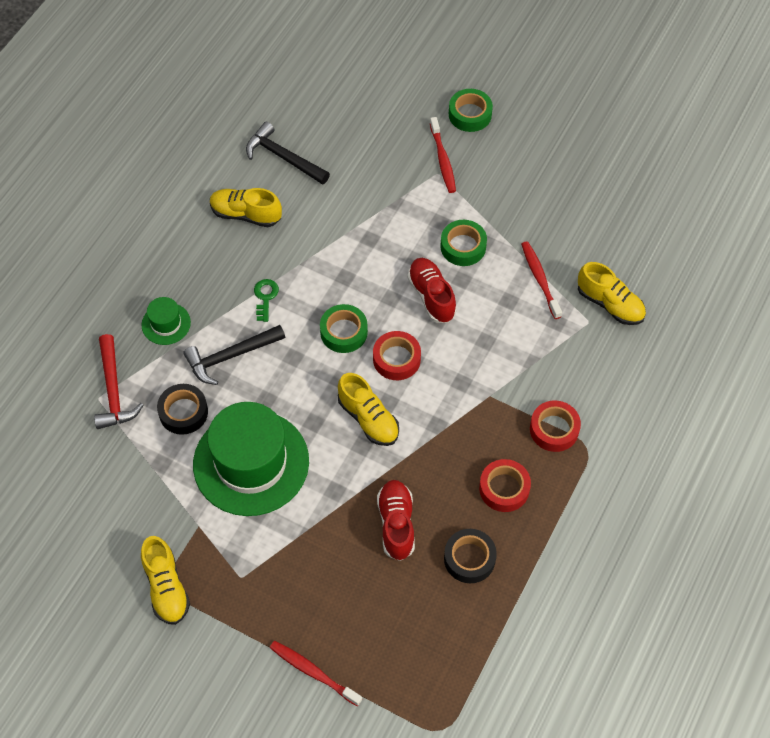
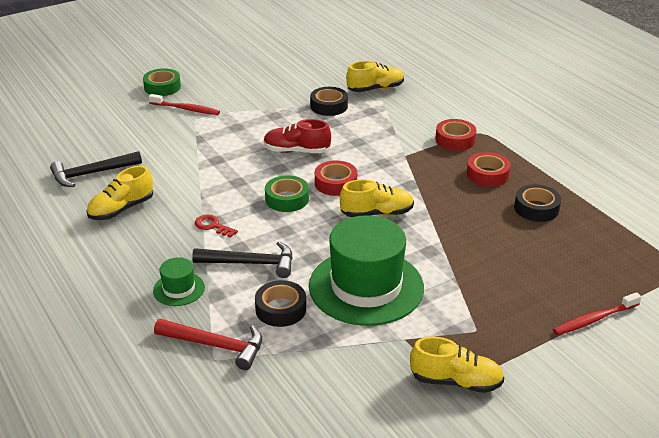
camera: 60 degrees left, 25 degrees down
black hammer [183,325,285,385] -> black hammer turned 90 degrees counterclockwise [192,241,293,278]
green key [254,279,279,322] -> red key [195,215,238,237]
red shoe [377,480,415,561] -> none
green tape [440,220,487,266] -> none
red toothbrush [521,241,562,319] -> black tape [310,87,348,116]

